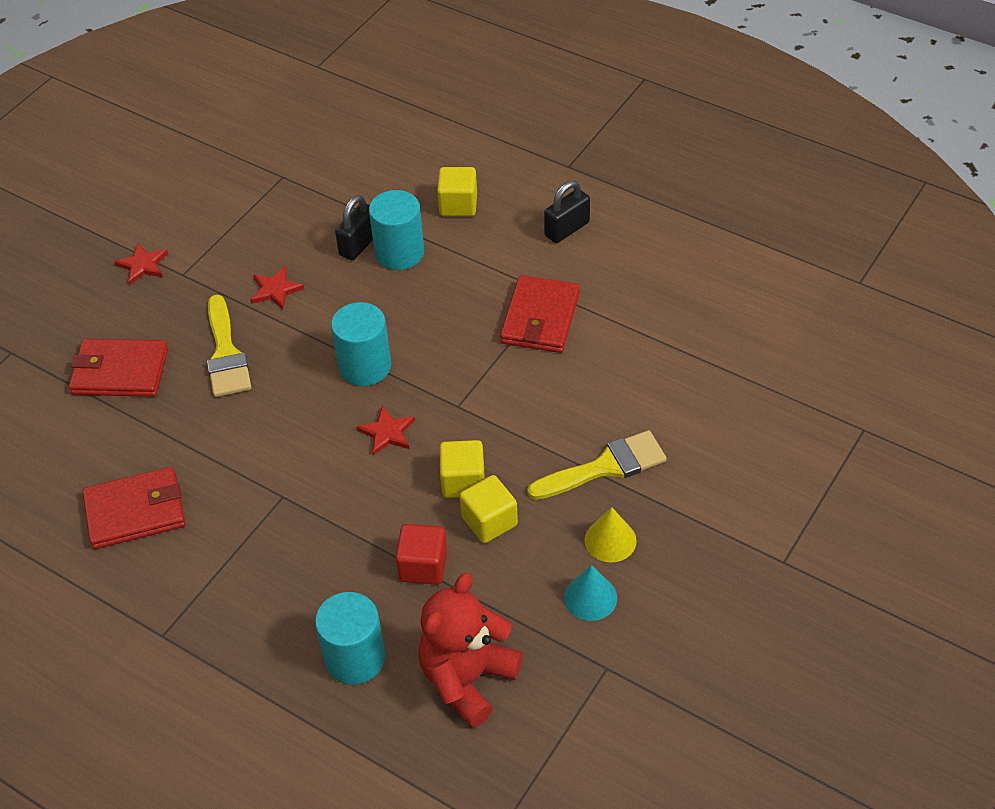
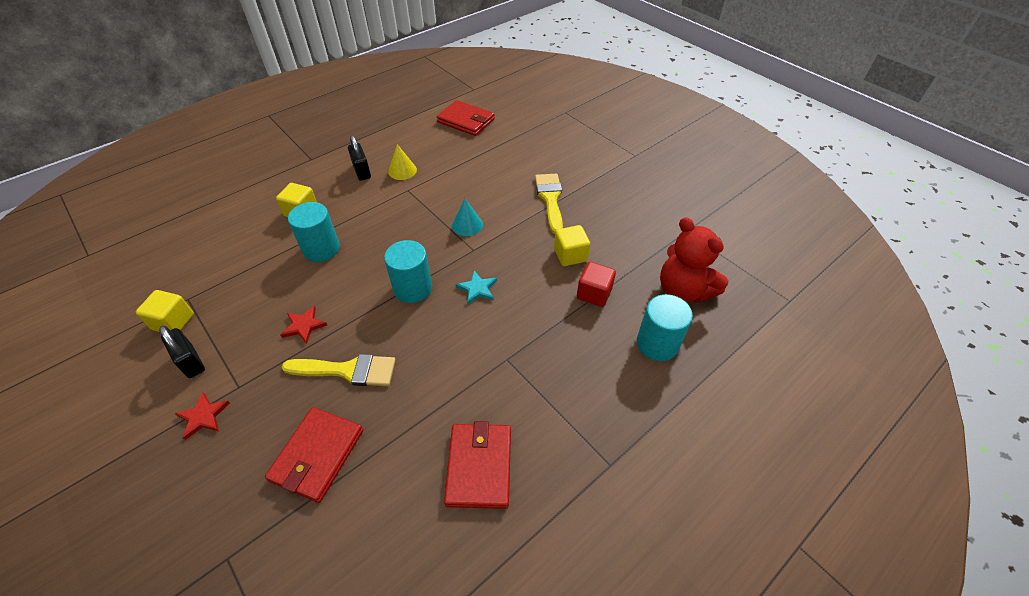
camera: 75 degrees left, 0 degrees up
black padlock [335,195,373,260] -> black padlock moved to [159,326,205,378]
red star [356,406,415,455] -> turquoise star [456,270,497,304]
yellow cube [440,440,485,498] -> yellow cube moved to [136,290,194,332]
red wallet [500,275,580,353] -> red wallet moved to [437,100,495,136]
turquoise cone [564,565,617,621] -> turquoise cone moved to [452,199,483,236]
yellow cone [584,507,637,563] -> yellow cone moved to [388,144,417,180]

